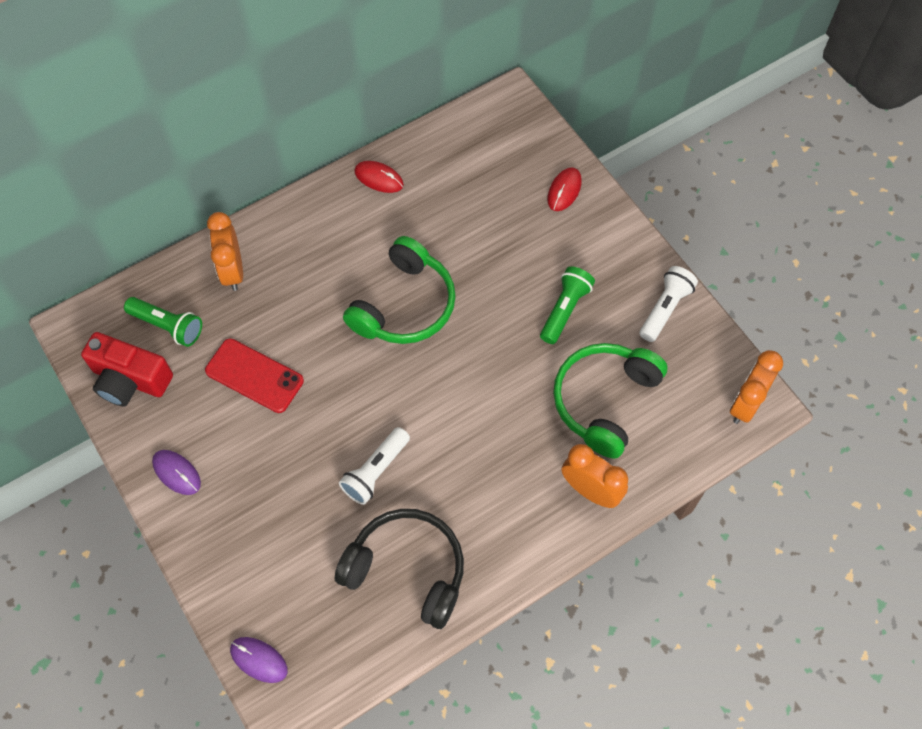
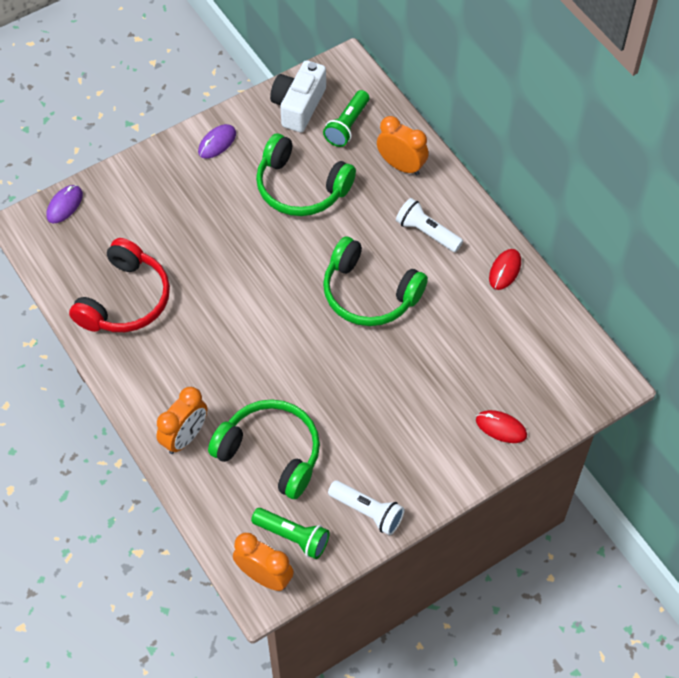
camera: 90 degrees right, 5 degrees down
red camera [81,332,173,406] -> white camera [270,60,326,132]
red phone [205,339,304,413] -> green headphones [256,134,356,216]
orange clock [207,212,243,291] -> orange clock turned 45 degrees clockwise [377,116,429,176]
black headphones [335,509,464,629] -> red headphones [69,238,170,332]
white flashlight [339,427,410,505] -> white flashlight moved to [396,198,463,252]
green flashlight [540,266,595,344] -> green flashlight moved to [251,508,330,559]

